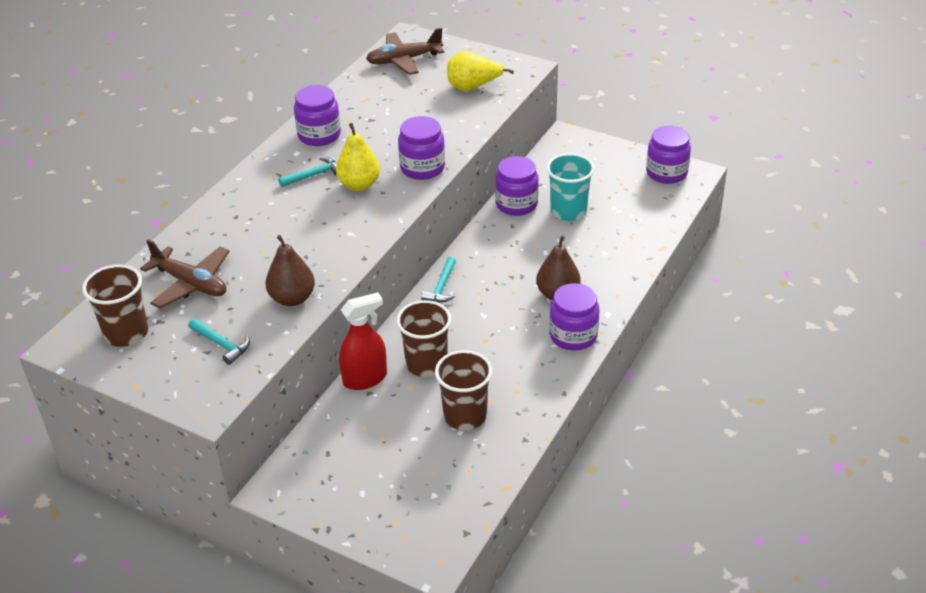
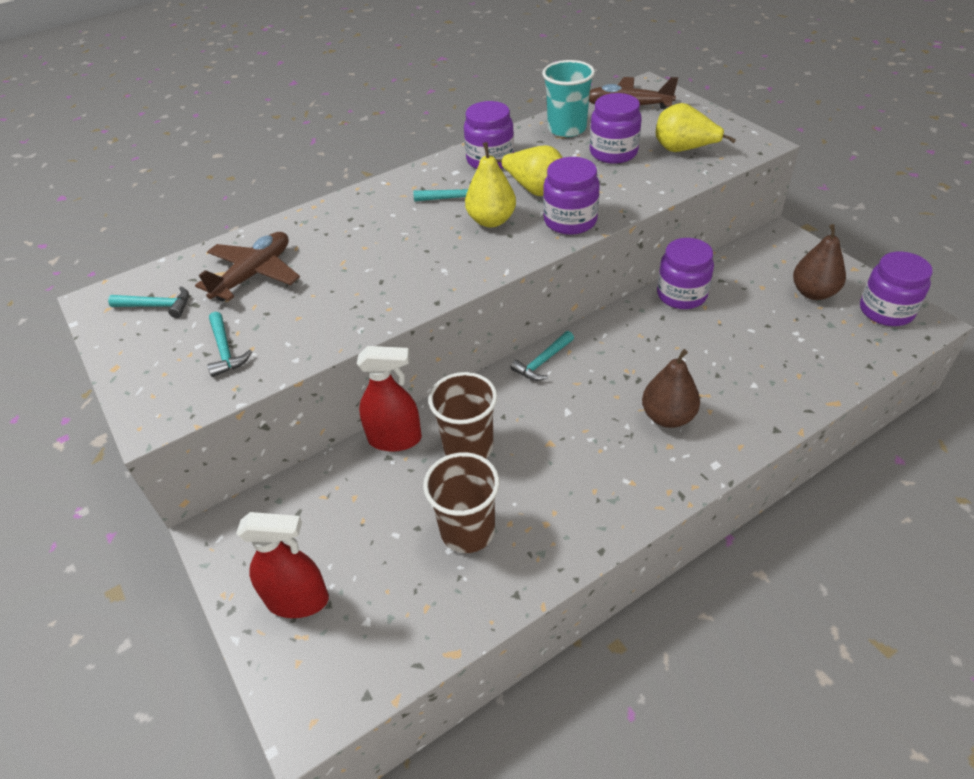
camera: 30 degrees right, 5 degrees up
brown cup [82,264,148,347] -> turquoise hammer [108,286,189,318]
brown plane [140,239,230,308] -> brown plane turned 120 degrees counterclockwise [195,232,300,302]
brown pear [265,235,315,306] -> brown pear moved to [793,224,846,300]
turquoise cup [547,153,594,221] -> turquoise cup moved to [542,60,595,137]
purple jar [549,283,599,351] -> purple jar moved to [590,93,642,164]
none -> red spray bottle [236,512,329,618]
none -> yellow pear [496,145,563,196]

